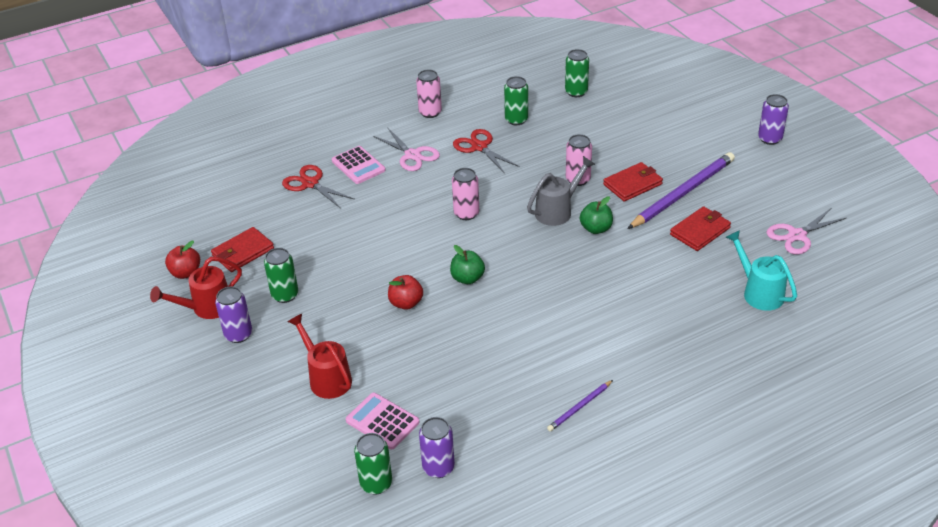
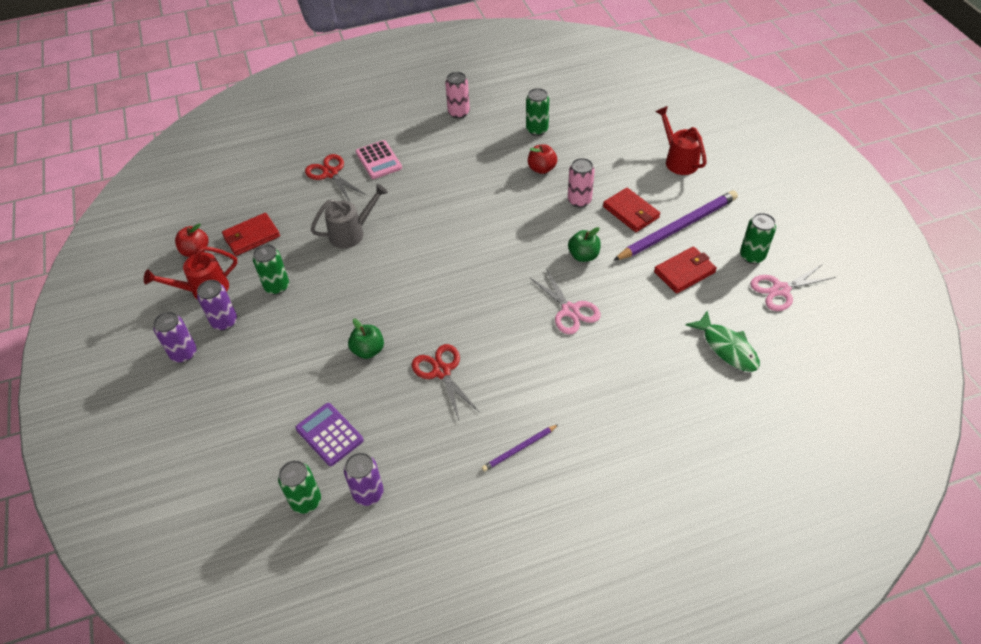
camera: 10 degrees right, 10 degrees up
red watering can [287,314,352,399] -> red watering can moved to [655,106,707,175]
pink calculator [346,393,419,450] -> purple calculator [295,403,364,466]
pink scissors [373,127,440,171] -> pink scissors moved to [529,268,601,334]
red apple [388,275,423,310] -> red apple moved to [528,144,557,174]
green apple [450,245,485,284] -> green apple moved to [348,319,384,359]
pink can [452,168,479,220] -> none
red scissors [453,129,520,174] -> red scissors moved to [412,344,479,420]
grey watering can [527,156,595,226] -> grey watering can moved to [311,184,388,248]
green can [565,49,589,97] -> green can moved to [740,213,776,264]
red wallet [603,162,663,202] -> red wallet turned 75 degrees clockwise [603,188,660,232]
turquoise watering can [726,230,797,311] -> green fish [686,311,760,372]
purple can [758,94,789,145] -> purple can moved to [153,312,197,363]

